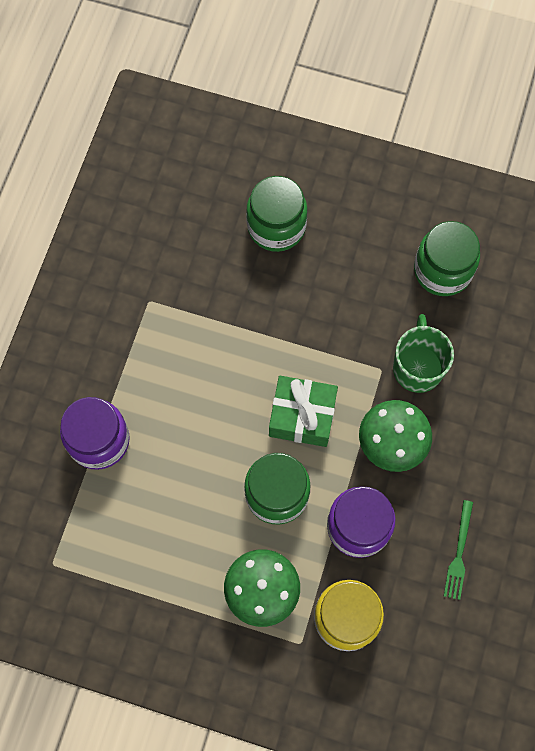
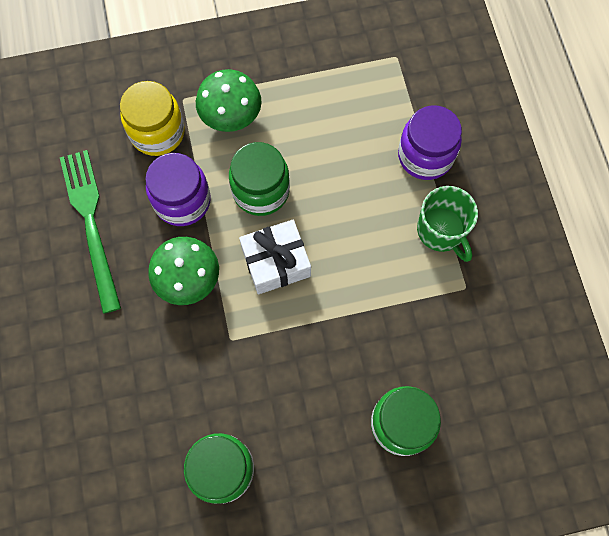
camera: 150 degrees right, 0 degrees up
green gift [269,376,338,447] -> white gift [239,220,311,294]
green mug [393,314,454,393] -> green mug moved to [417,186,478,262]
green fork [444,500,473,600] -> green fork [60,150,121,314], size x1.95

